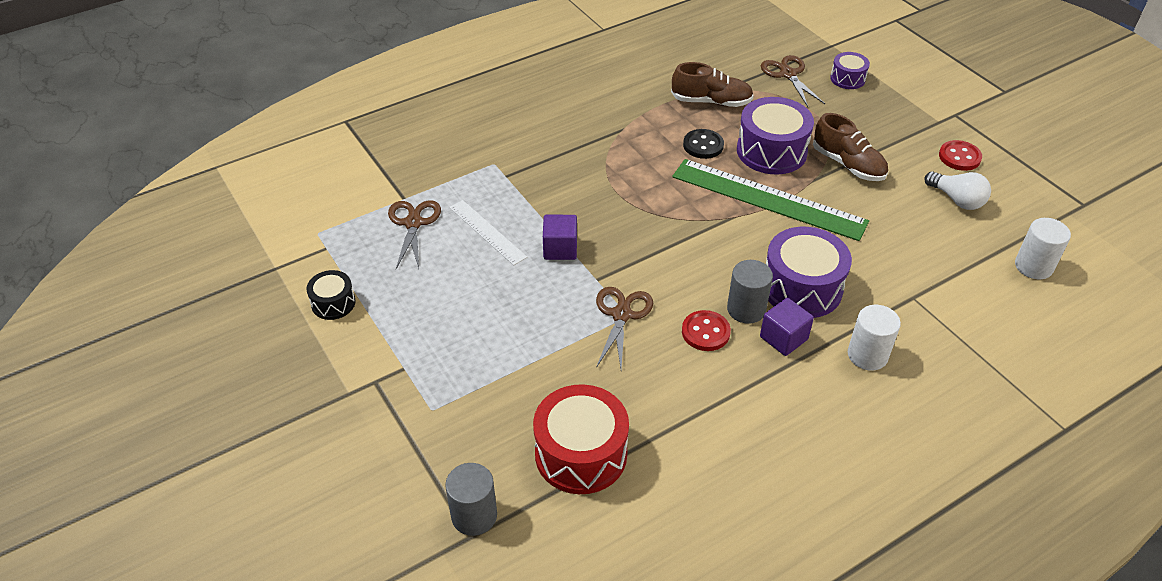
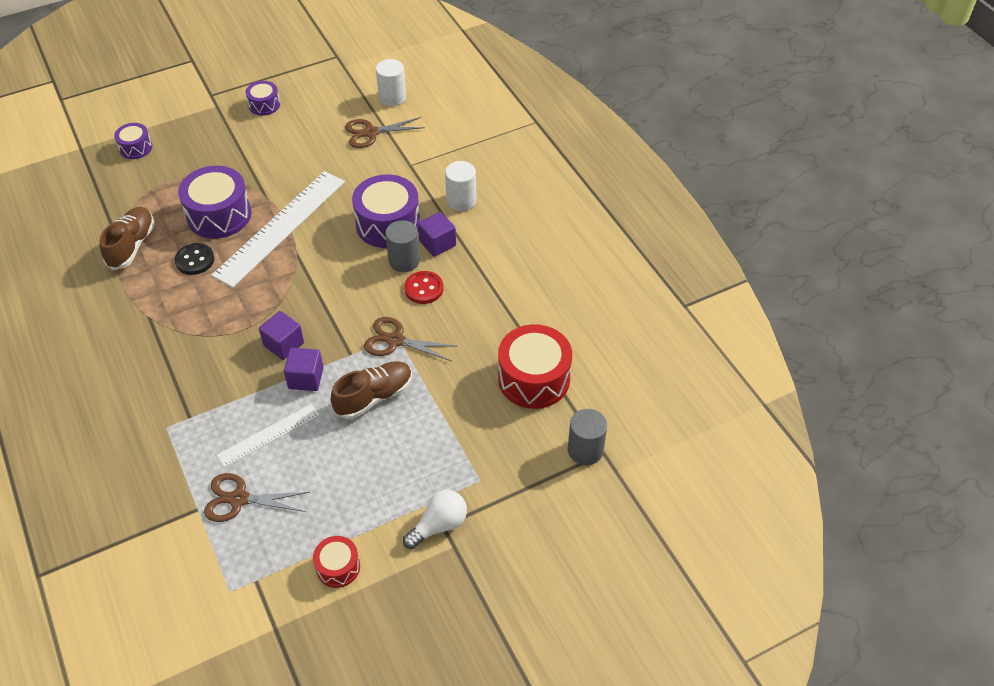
camera: 85 degrees left, 5 degrees up
black drum [306,270,356,320] -> red drum [313,536,360,588]
green ruler [672,159,869,241] -> white ruler [211,171,345,288]
brown scissors [761,55,825,107] -> brown scissors moved to [345,117,425,148]
brown shoe [813,113,888,181] -> brown shoe moved to [331,361,412,419]
white light bulb [925,171,991,210] -> white light bulb moved to [403,490,467,549]
red button [939,140,982,171] -> purple drum [245,81,280,116]
none -> purple cube [259,311,304,360]

